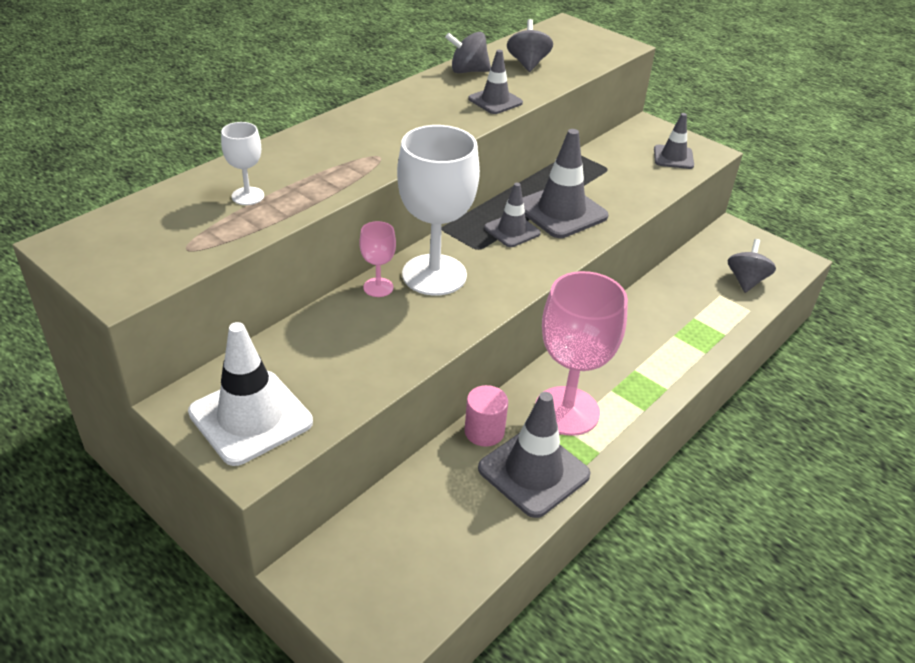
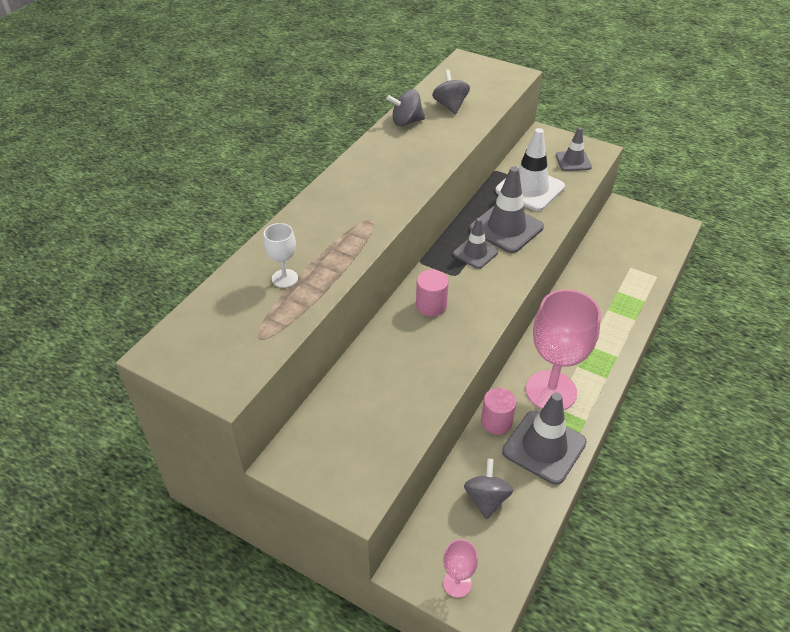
camera: 10 degrees left, 5 degrees up
white traffic cone [188,322,313,466] -> white traffic cone moved to [496,128,565,211]
pink goblet [359,221,396,297] -> pink goblet moved to [443,539,478,598]
white goblet [397,125,480,296] -> pink cylinder [416,270,449,317]
grey traffic cone [468,50,523,114] -> none
grey spinning top [728,239,776,293] -> grey spinning top moved to [464,459,513,520]

